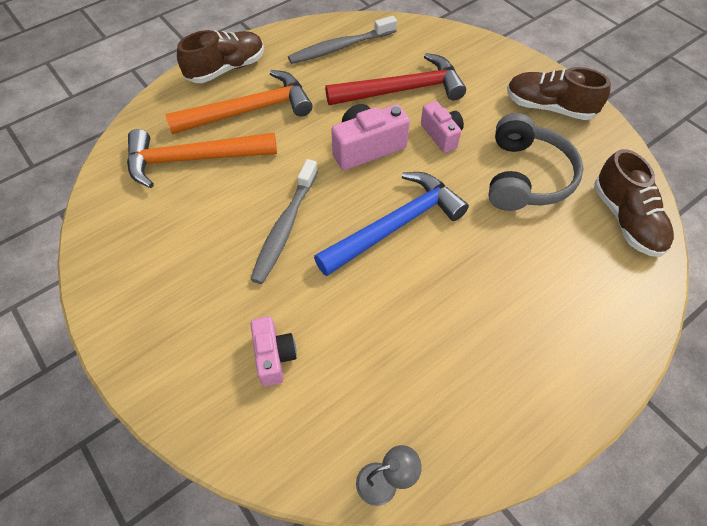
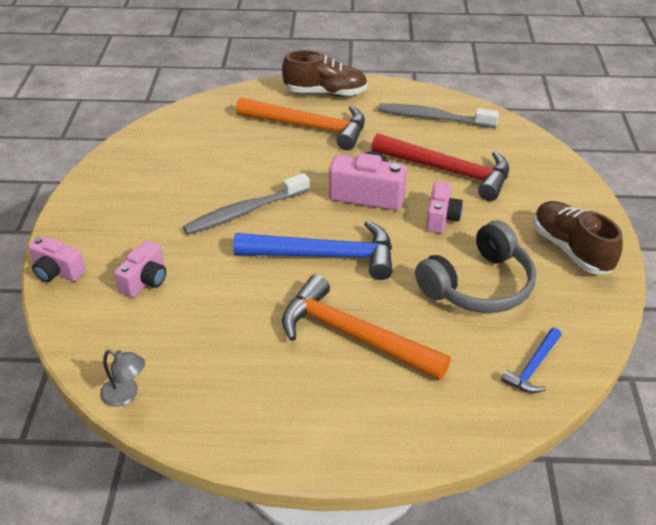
camera: 40 degrees right, 15 degrees down
orange hammer [127,129,277,188] -> orange hammer moved to [282,274,451,381]
brown shoe [594,149,674,257] -> blue hammer [501,328,561,393]
none -> pink camera [28,236,86,282]

